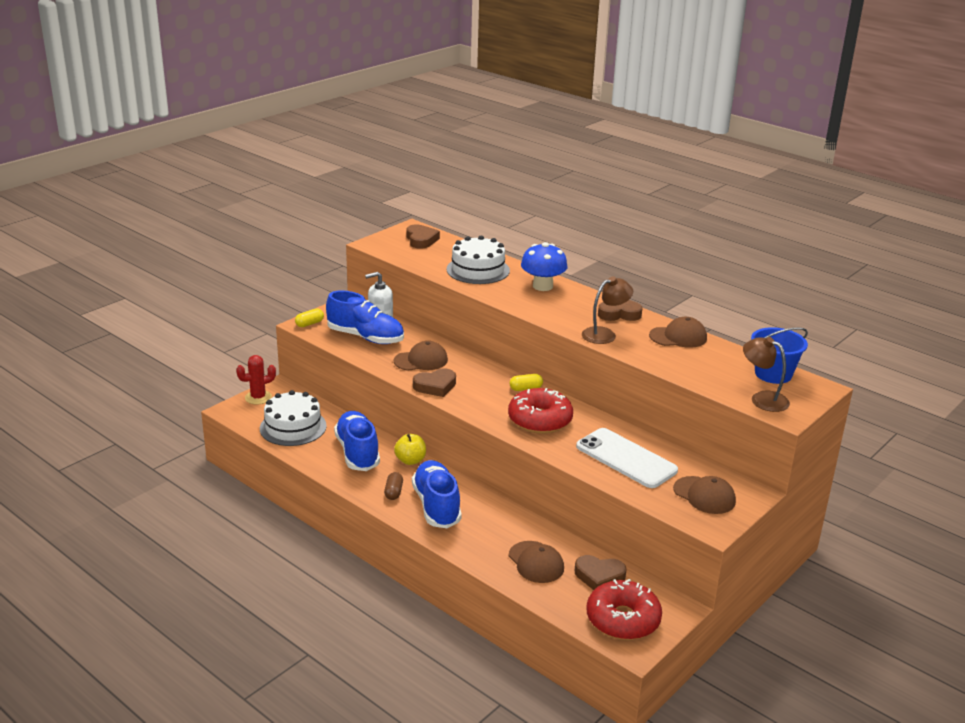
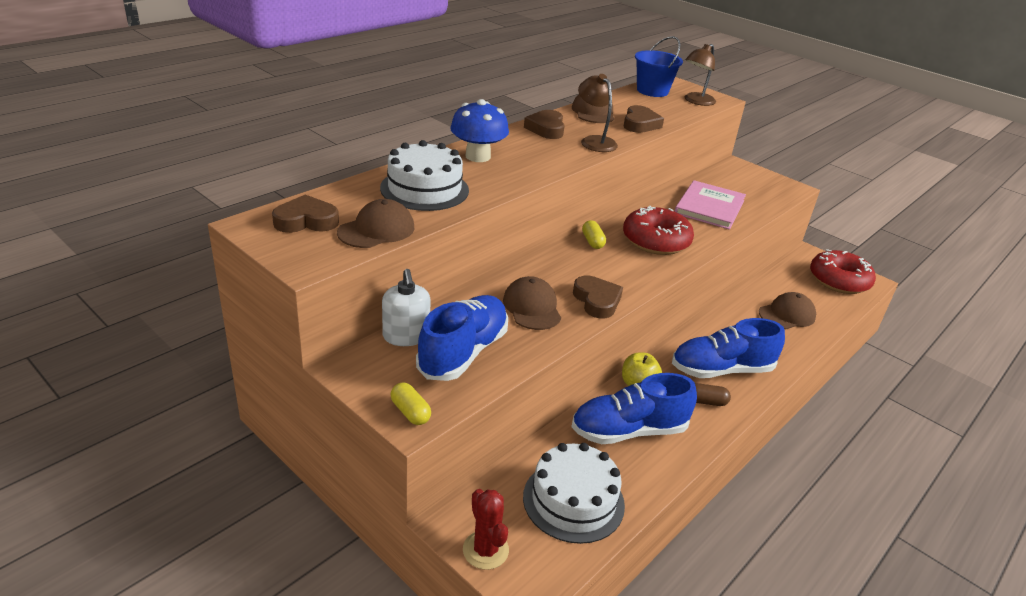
camera: 90 degrees left, 5 degrees up
brown heart [575,555,627,590] -> brown heart moved to [624,105,664,133]
white phone [576,428,678,488] -> pink book [675,180,746,230]
brown cap [673,476,736,514] -> brown cap moved to [337,199,414,248]

